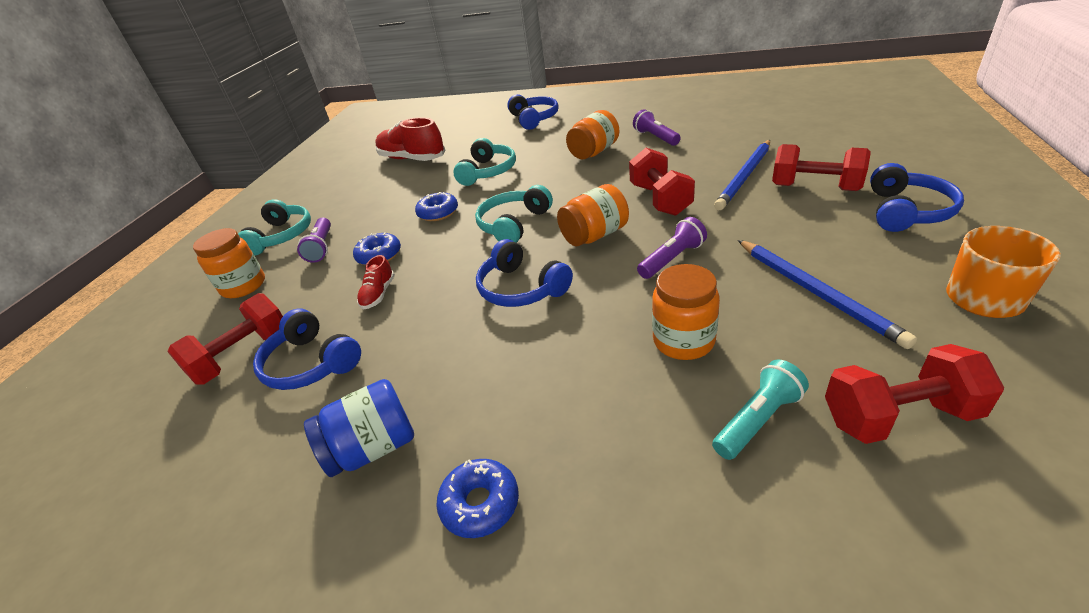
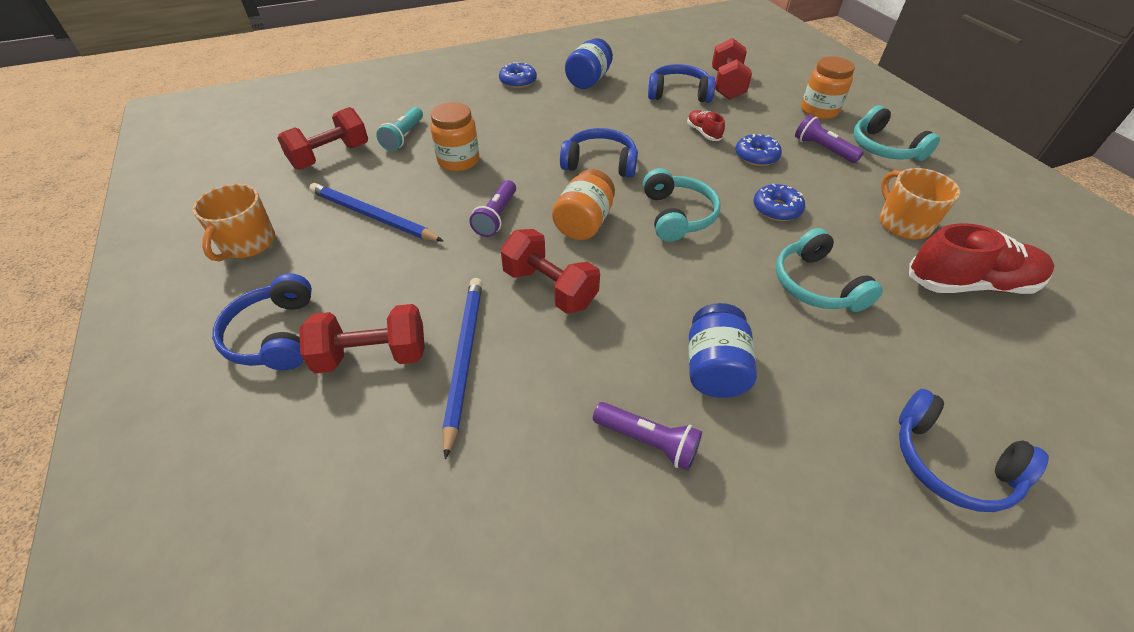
camera: 140 degrees right, 10 degrees up
orange jar [566,110,619,159] -> blue jar [689,303,757,398]
none -> orange mug [879,168,960,239]

